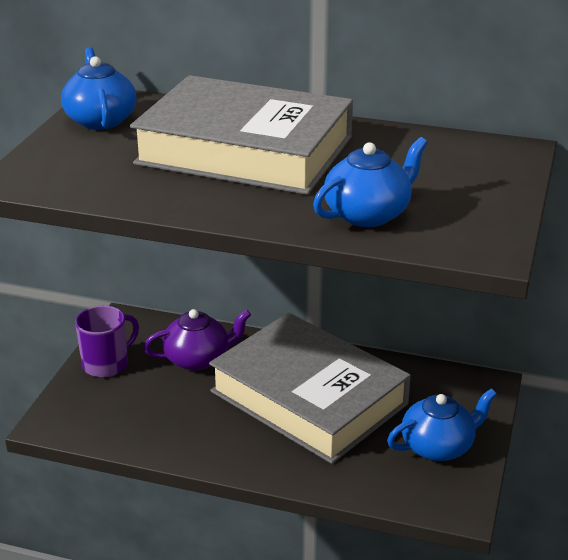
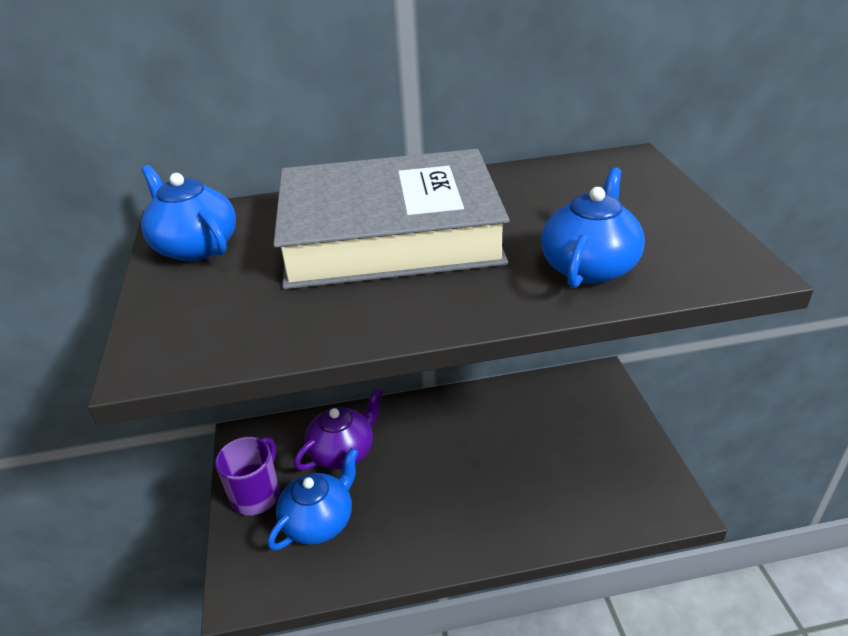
camera: 25 degrees left, 5 degrees up
grey book [209,313,411,464] -> none
blue teapot [387,388,497,461] -> blue teapot moved to [268,448,359,550]

